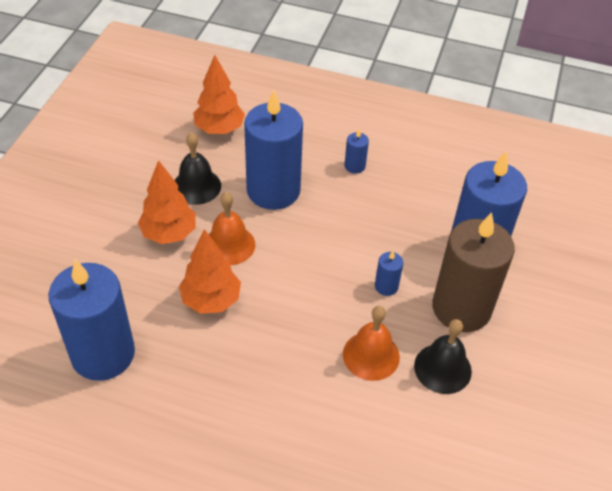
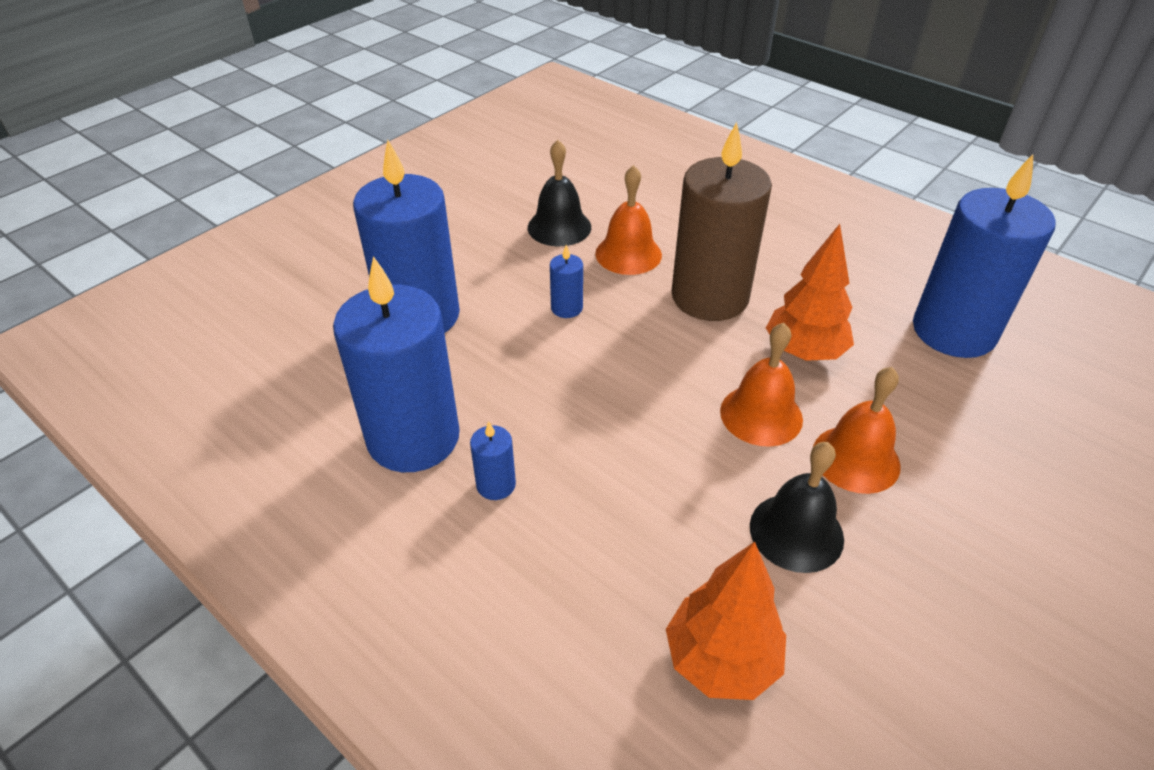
camera: 155 degrees left, 5 degrees down
orange tree [138,160,196,244] -> orange bell [813,367,901,494]
blue candle [244,90,303,210] -> blue candle moved to [333,256,460,472]
brown candle [432,212,515,332] -> brown candle moved to [672,122,772,321]

